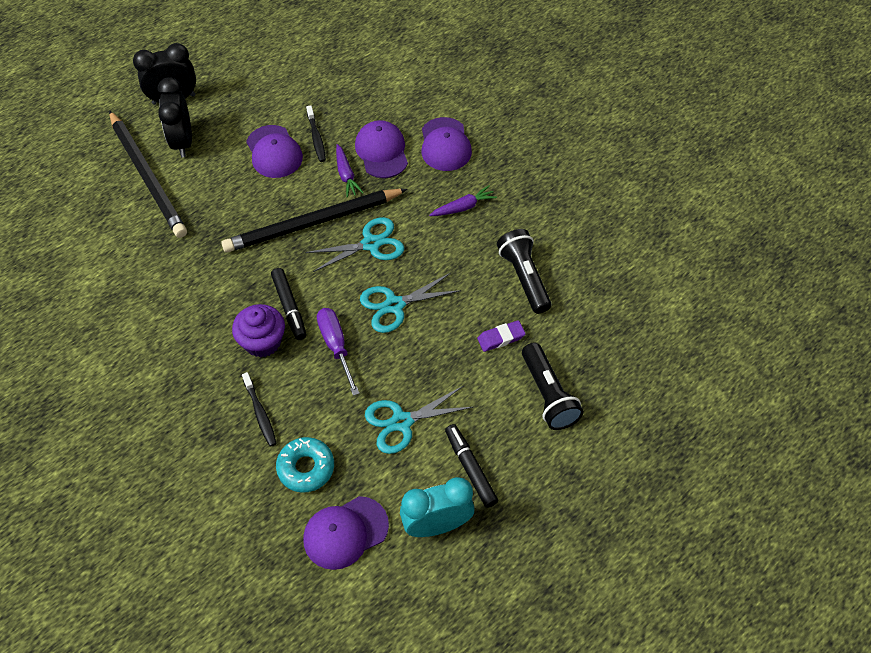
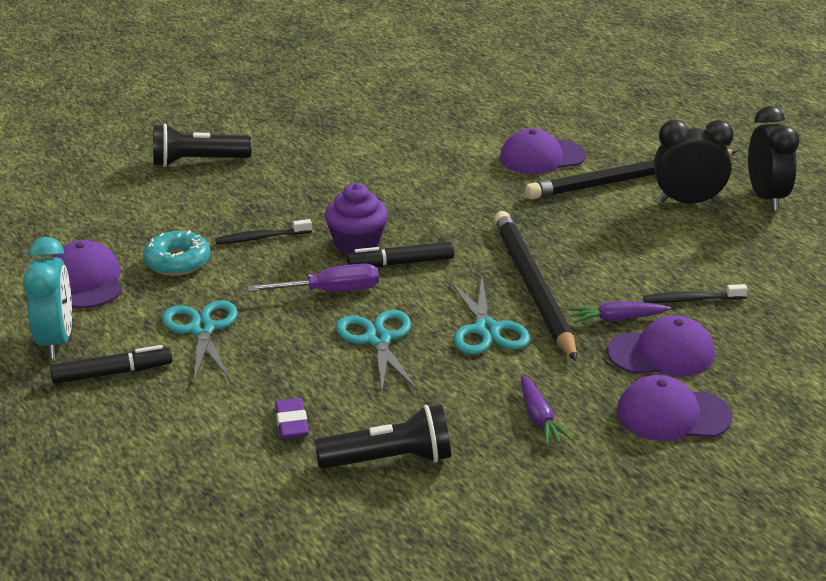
camera: 100 degrees right, 25 degrees down
purple cap [246,125,303,178] -> purple cap moved to [500,128,586,174]
black flashlight [522,342,584,430] -> black flashlight moved to [153,123,252,167]

